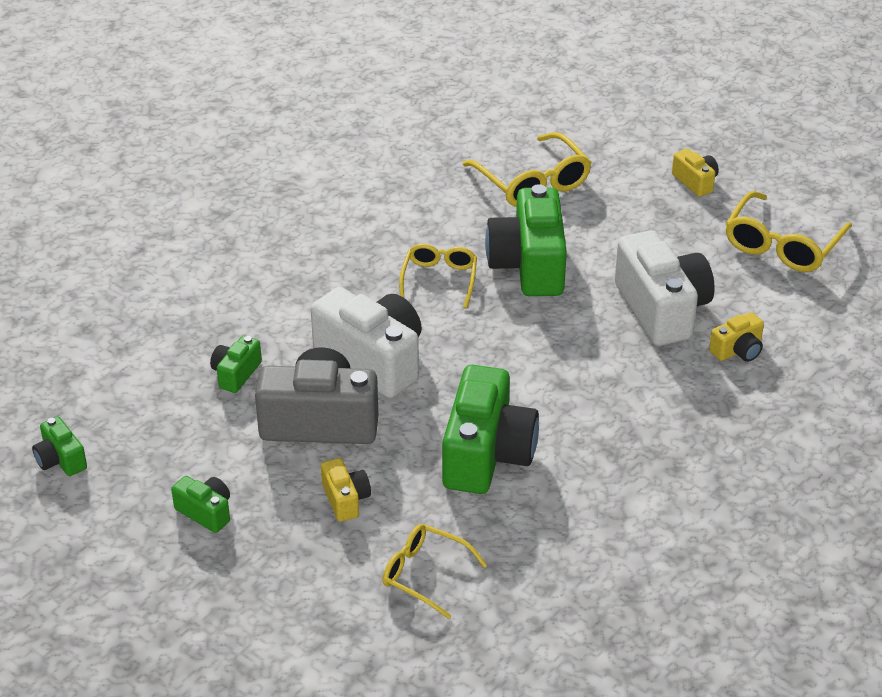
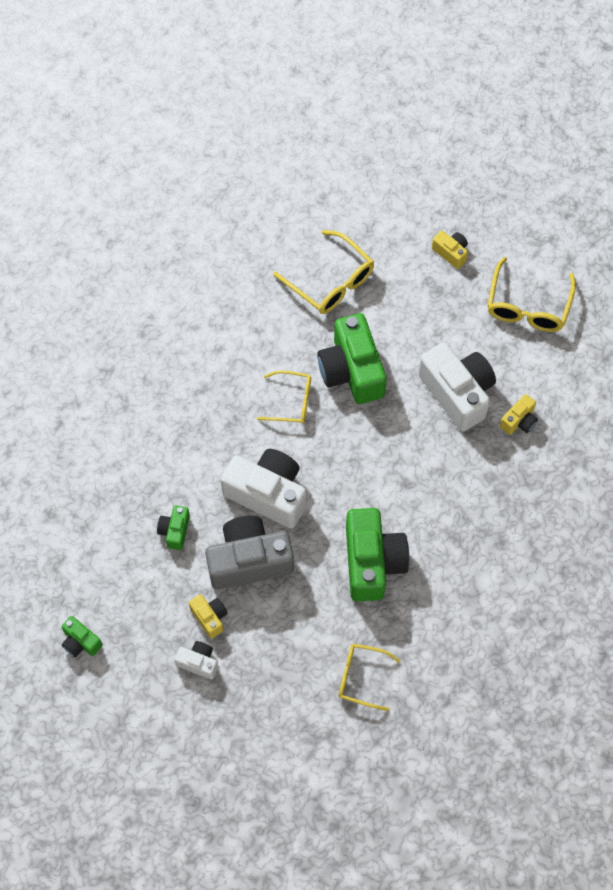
camera: 15 degrees left, 25 degrees up
green camera [171,476,230,533] -> white camera [175,641,218,679]
yellow camera [321,458,371,522] -> yellow camera moved to [189,594,228,638]
yellow glasses [399,244,477,308] -> yellow glasses turned 105 degrees clockwise [257,370,311,424]

